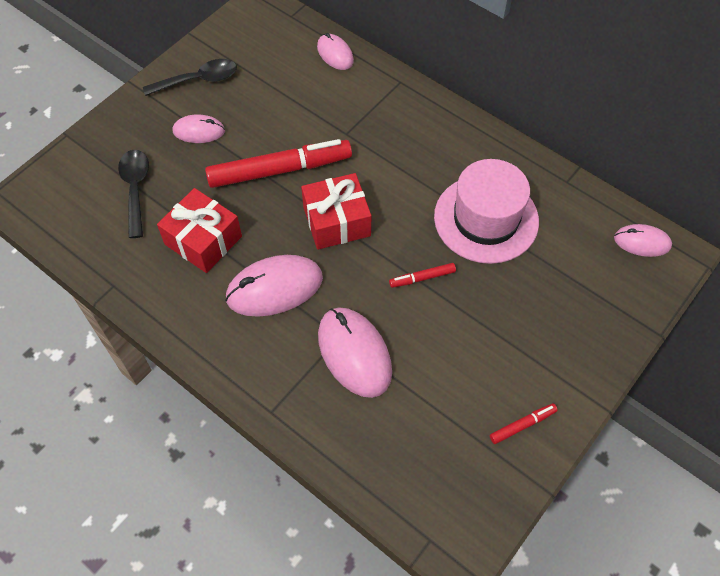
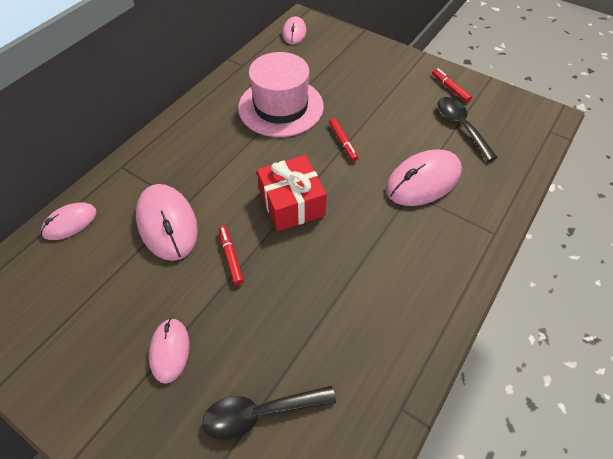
camera: 95 degrees left, 5 degrees down
black spoon [143,59,237,96] -> black spoon moved to [438,97,498,162]
red gift [157,188,242,273] -> none
red marker [205,139,352,188] -> red marker [218,226,244,285], size x0.43
pink mouse [225,255,323,317] -> pink mouse moved to [136,184,198,261]

